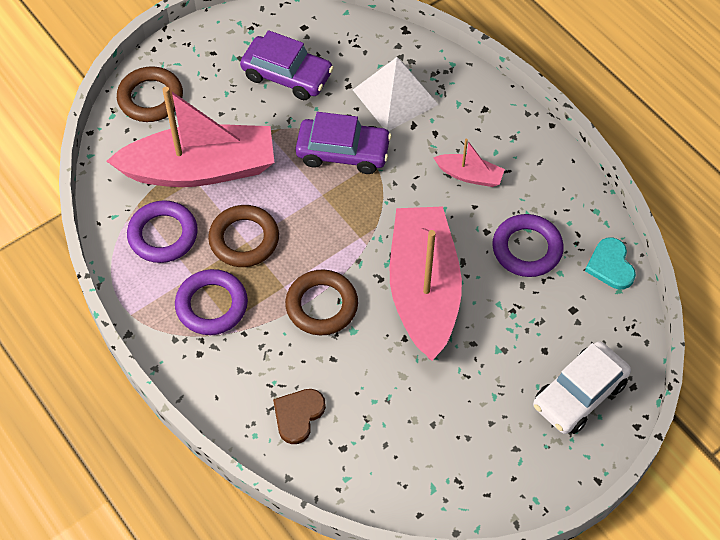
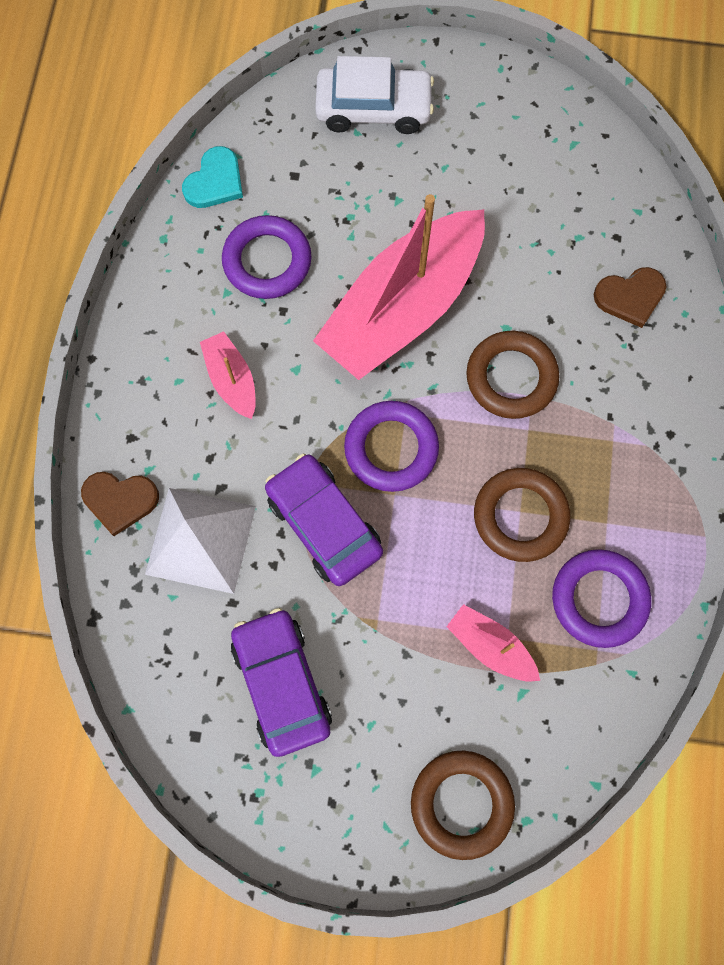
camera: 135 degrees left, 15 degrees up
pink boat [106,87,274,187] -> pink boat [446,604,540,682], size x0.44
purple ring [175,269,248,335] -> purple ring moved to [344,401,439,492]
none -> brown heart [81,472,159,536]

